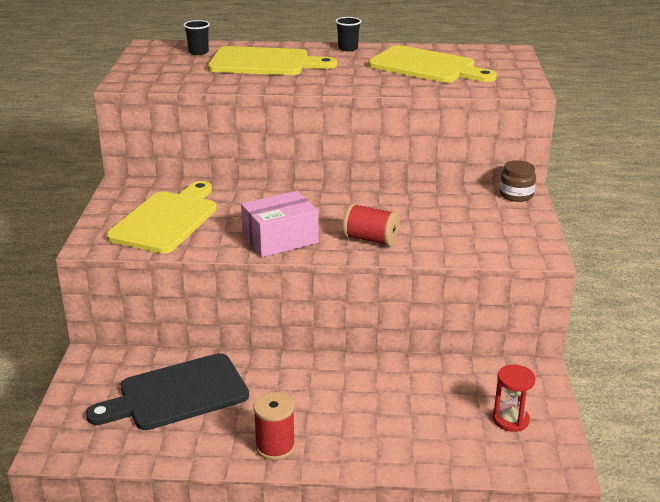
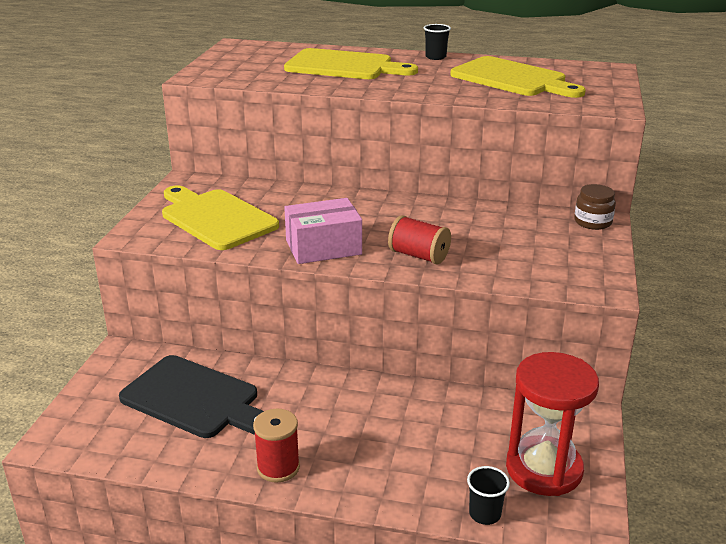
camera: 10 degrees right, 0 degrees up
black cutting board [86,353,249,430] -> black cutting board turned 135 degrees counterclockwise [119,355,264,438]
yellow cutting board [106,181,217,253] -> yellow cutting board turned 75 degrees counterclockwise [162,185,279,250]
black cup [183,20,210,55] -> black cup moved to [467,466,510,525]
red hourglass [493,365,536,432] -> red hourglass [506,352,599,496], size x1.87

